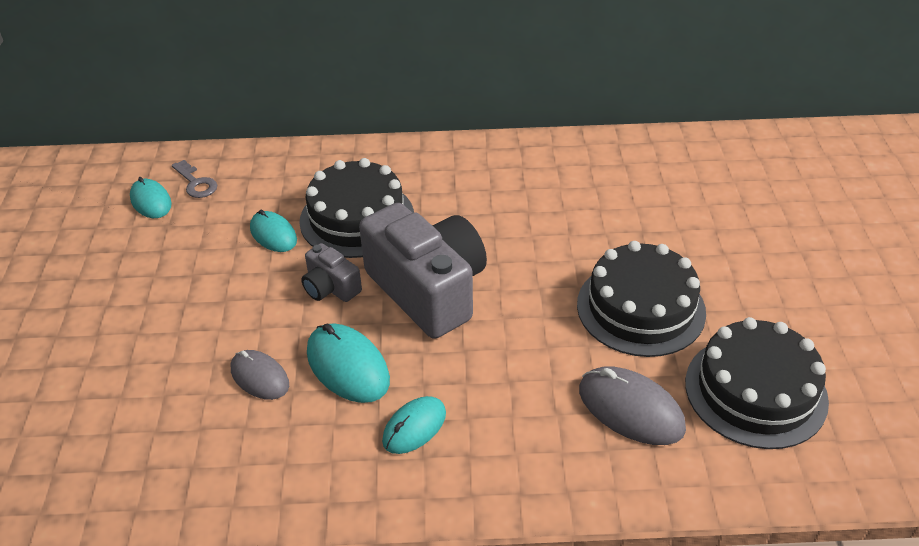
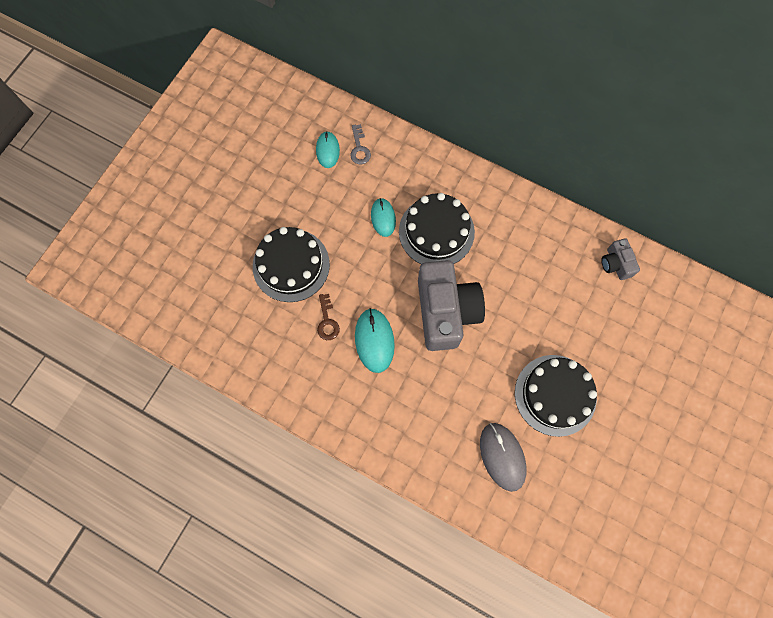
camera: 30 degrees right, 30 degrees up
grey mouse [231,350,289,400] -> brown key [317,294,340,340]
grey camera [301,243,362,302] -> grey camera moved to [601,238,640,280]
turquoise mouse [382,396,446,454] -> none
black cake [685,317,829,449] -> black cake moved to [253,227,330,302]

